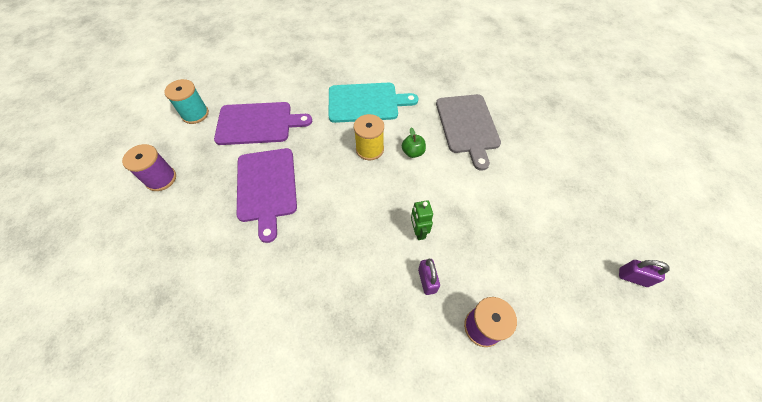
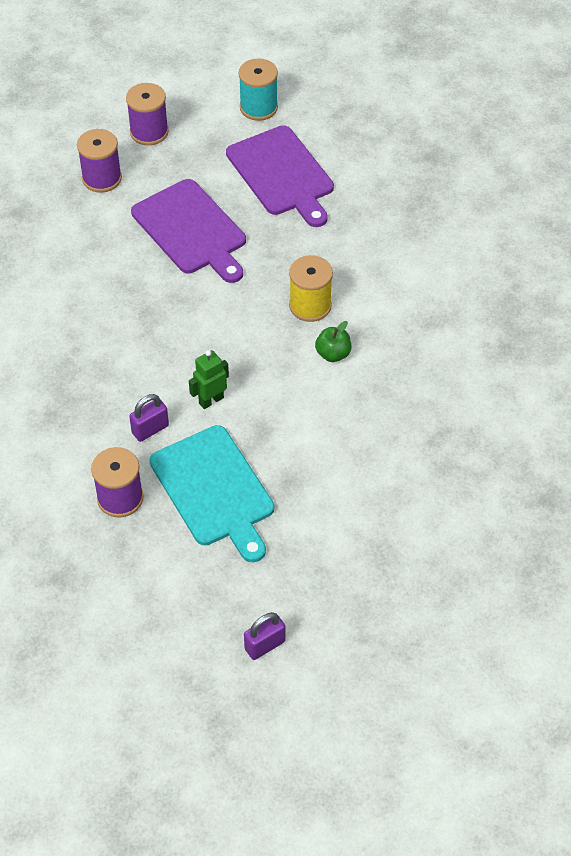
camera: 65 degrees right, 5 degrees down
purple cutting board [237,148,297,243] -> purple cutting board turned 90 degrees counterclockwise [131,179,246,283]
turquoise cutting board [329,83,418,123] -> turquoise cutting board moved to [150,425,274,562]
grey cutting board [436,94,501,171] -> none
purple padlock [619,260,670,287] -> purple padlock turned 60 degrees clockwise [244,612,285,660]
none -> purple spool [77,129,122,193]

